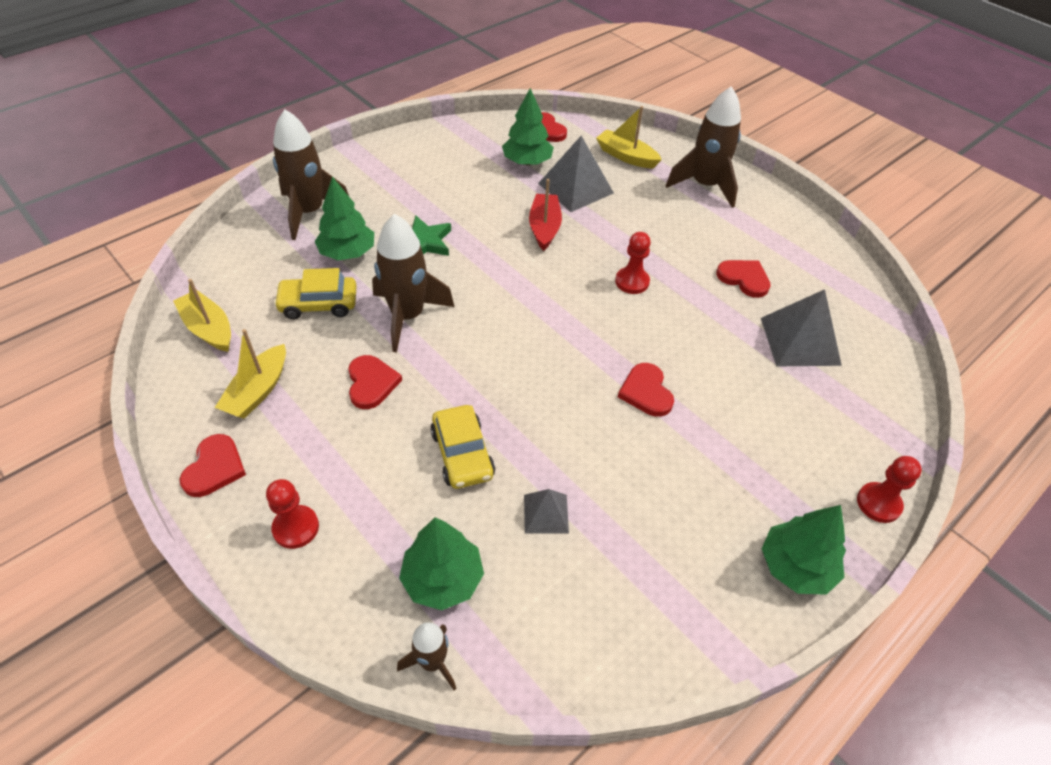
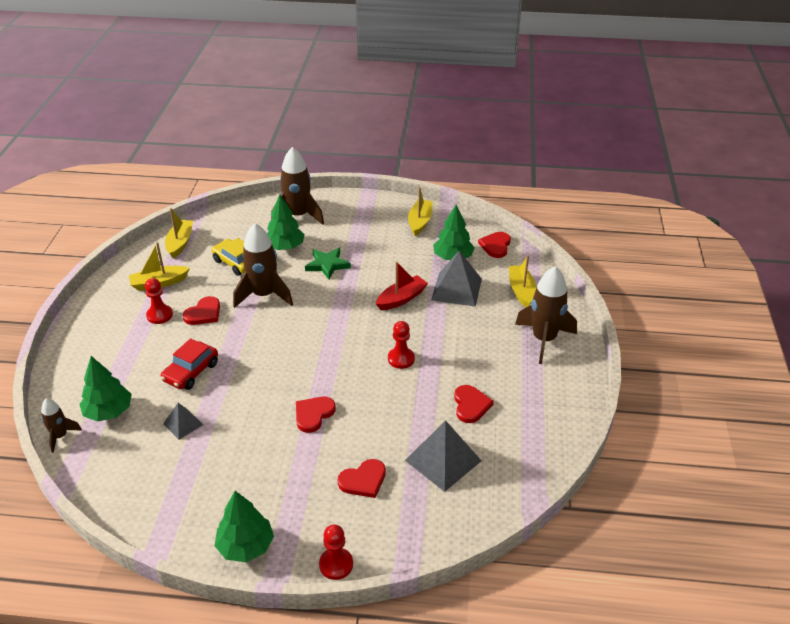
camera: 50 degrees right, 10 degrees down
red heart [180,434,246,497] -> red heart moved to [338,459,386,498]
red pawn [266,479,319,549] -> red pawn moved to [145,278,173,324]
yellow car [430,405,495,489] -> red car [161,338,218,390]
none -> yellow boat [408,187,433,236]

